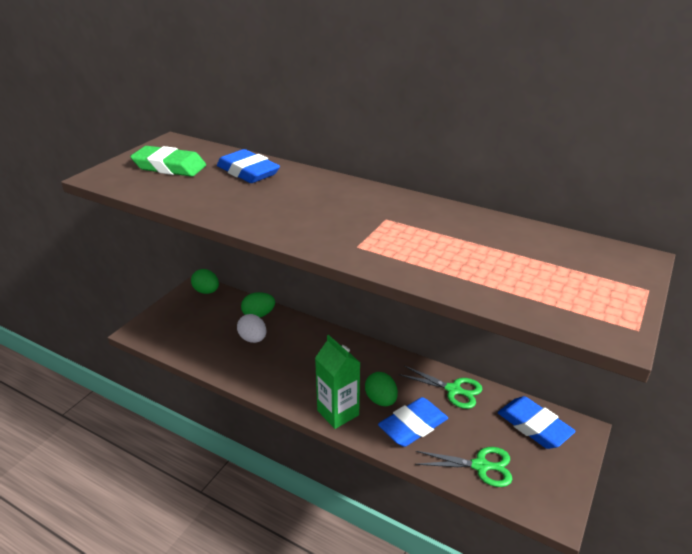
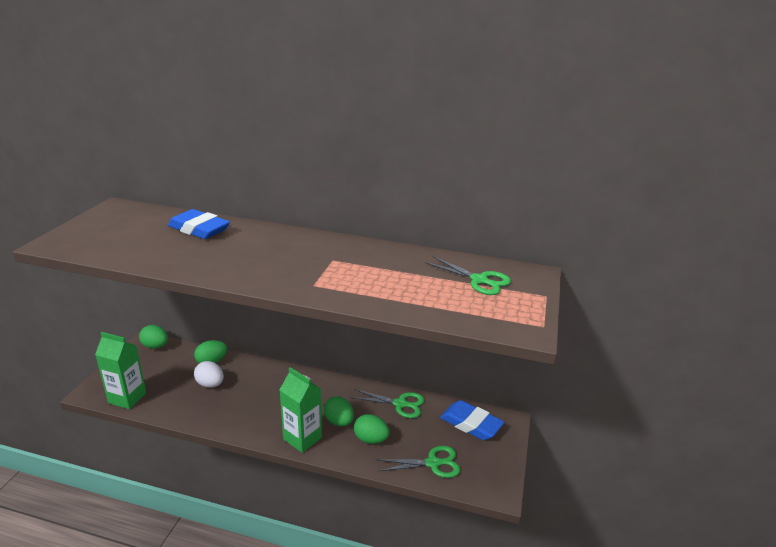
camera: 15 degrees left, 5 degrees down
green eraser [130,146,206,177] -> none
blue eraser [378,397,448,447] -> green egg [354,414,390,444]
none -> green carton [95,332,146,409]
none -> green scissors [425,256,511,295]

